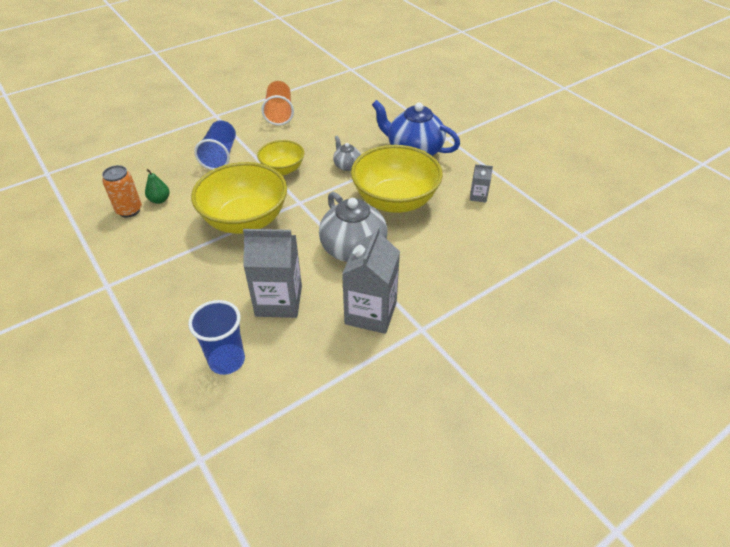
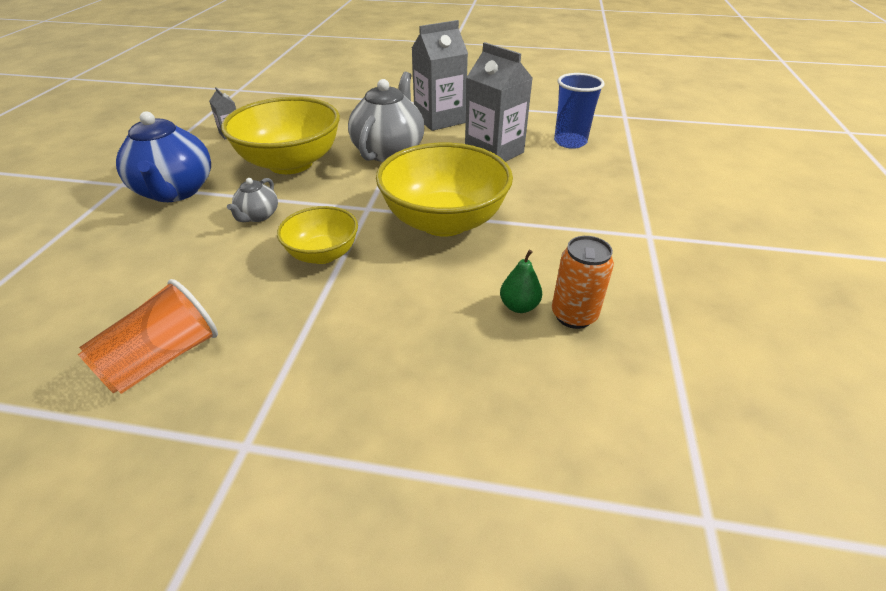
camera: 135 degrees left, 5 degrees down
blue cup [194,120,236,170] -> none

